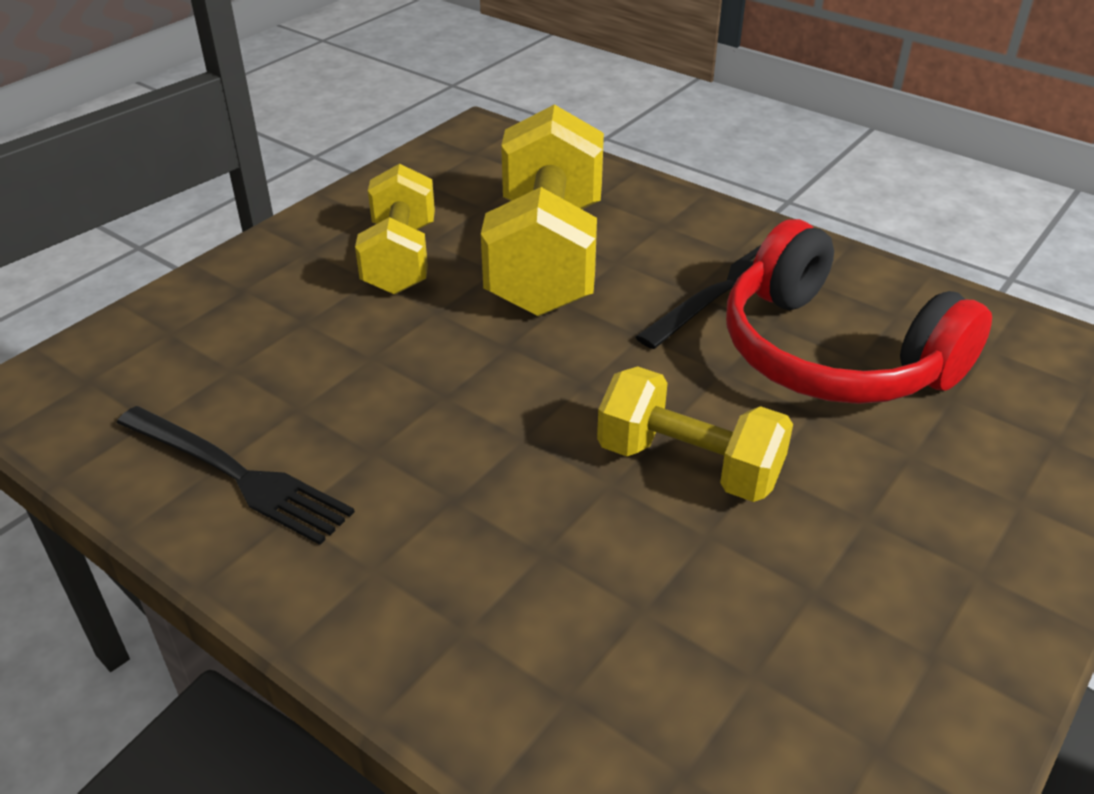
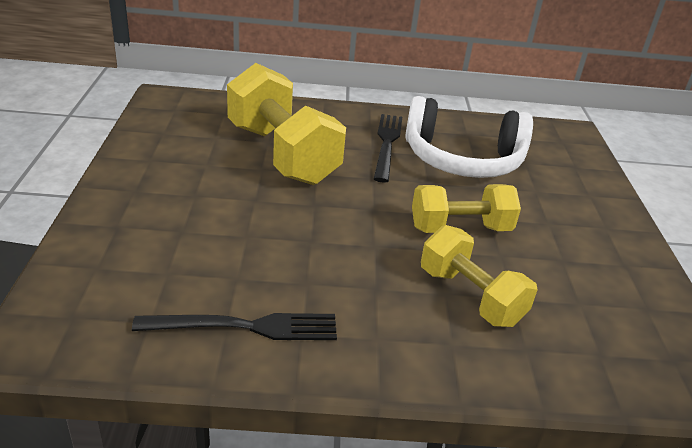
camera: 40 degrees left, 5 degrees down
yellow dumbbell [355,164,435,295] -> yellow dumbbell moved to [421,225,537,327]
red headphones [726,219,992,404] -> white headphones [405,96,533,178]

